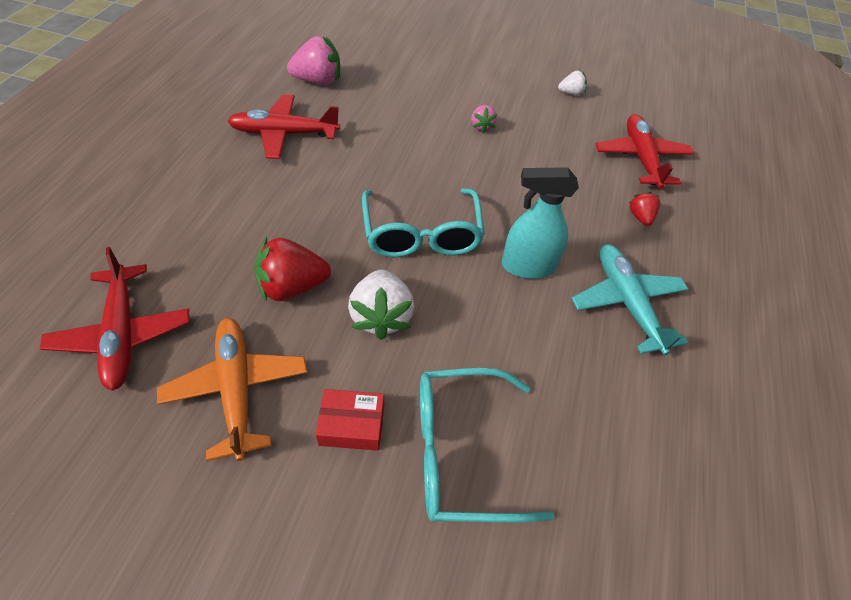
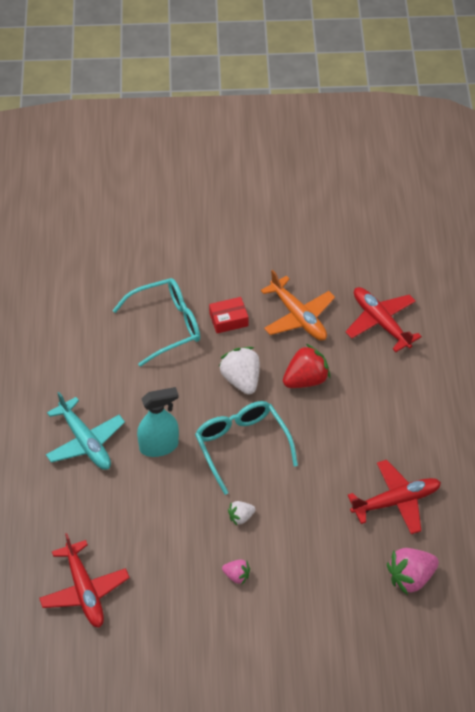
camera: 165 degrees right, 0 degrees up
pink strawberry [471,105,497,133] -> pink strawberry turned 135 degrees clockwise [222,559,250,584]
white strawberry [558,71,587,96] -> white strawberry moved to [228,501,255,525]
red strawberry [629,191,660,226] -> none

